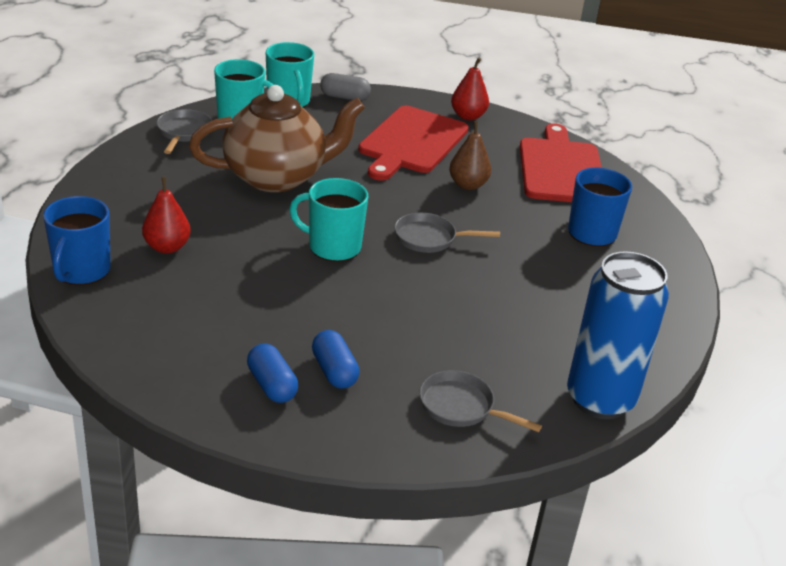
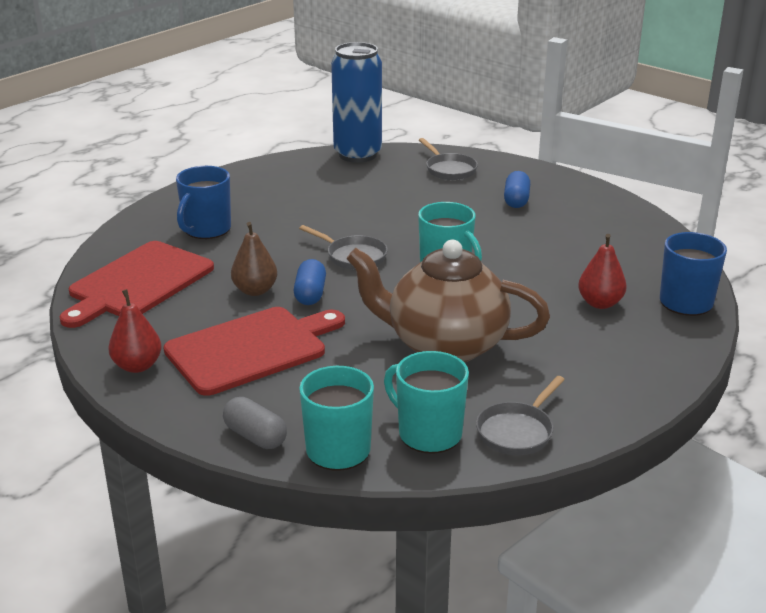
camera: 145 degrees left, 5 degrees down
blue capsule [247,343,298,403] -> blue capsule moved to [294,259,326,305]

